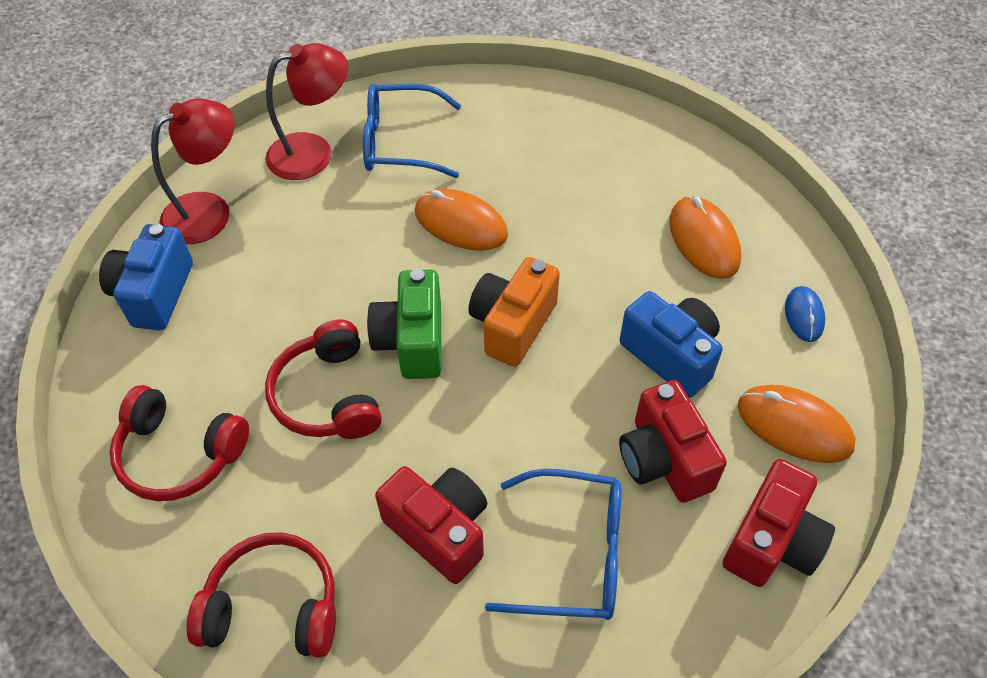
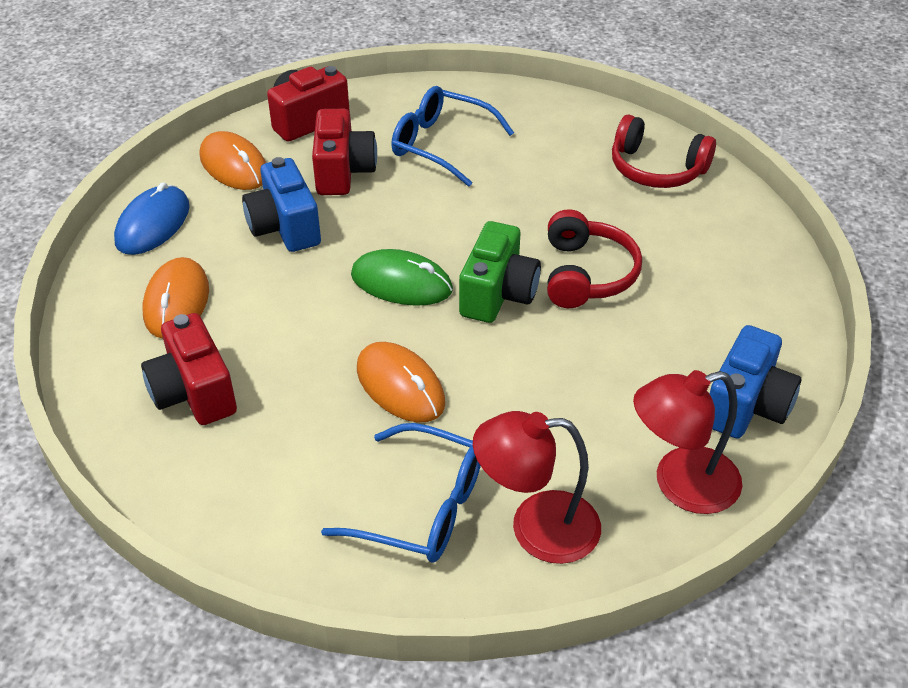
camera: 160 degrees left, 10 degrees down
red headphones [110,385,249,501] -> none
red camera [375,466,487,584] -> red camera moved to [141,313,237,425]
orange camera [468,257,560,367] -> green mouse [351,249,453,306]
blue mouse [785,286,825,342] -> blue mouse [114,182,190,255], size x1.68

